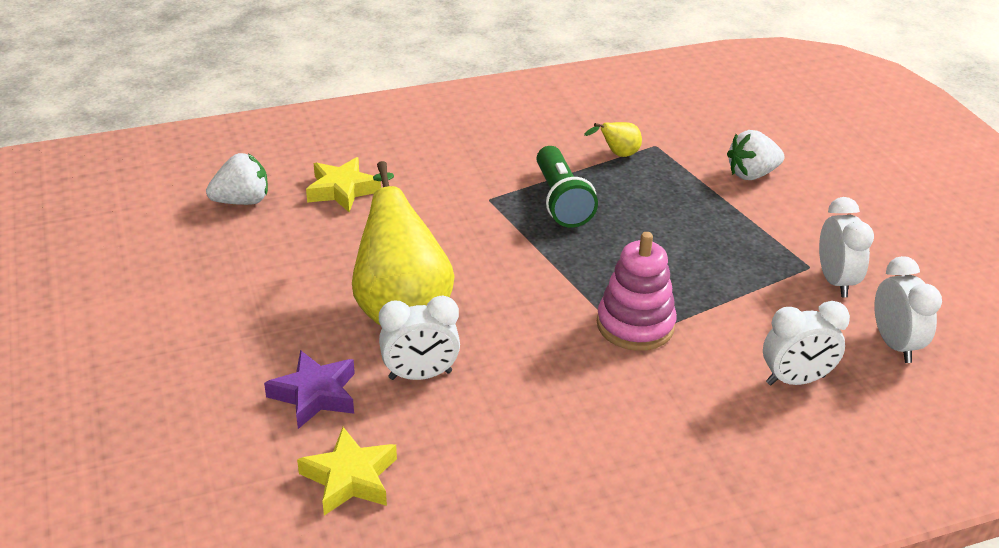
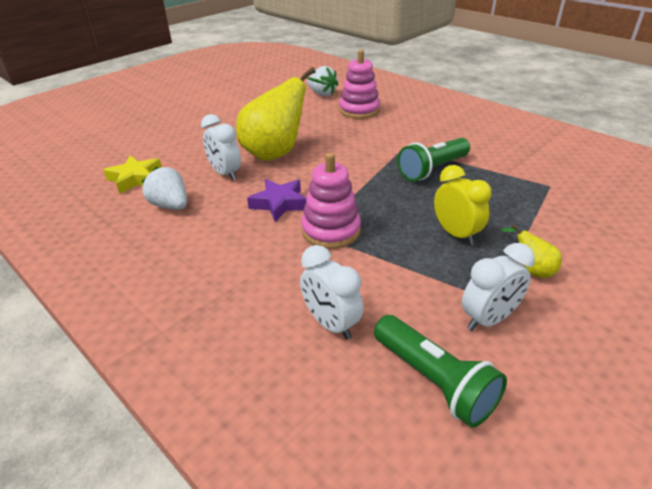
camera: 65 degrees right, 0 degrees up
purple star [264,350,355,429] -> purple star moved to [247,179,306,222]
yellow star [306,157,381,212] -> pink stacking toy [339,50,380,119]
yellow pear [584,122,642,157] -> yellow pear moved to [501,224,562,278]
white strawberry [727,130,785,180] -> white strawberry moved to [142,167,187,210]
white clock [874,256,942,363] -> green flashlight [374,315,507,428]
none -> yellow clock [434,165,492,245]

